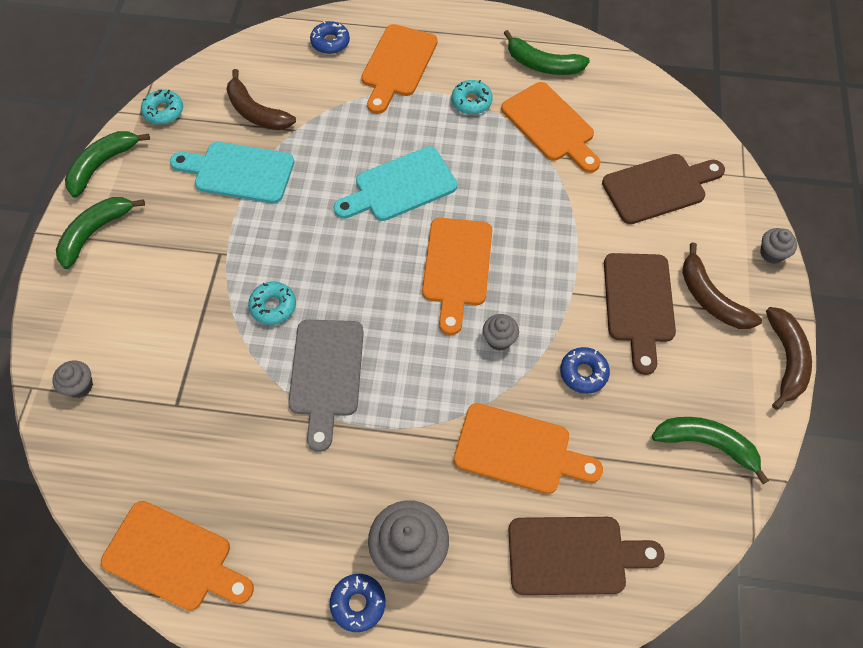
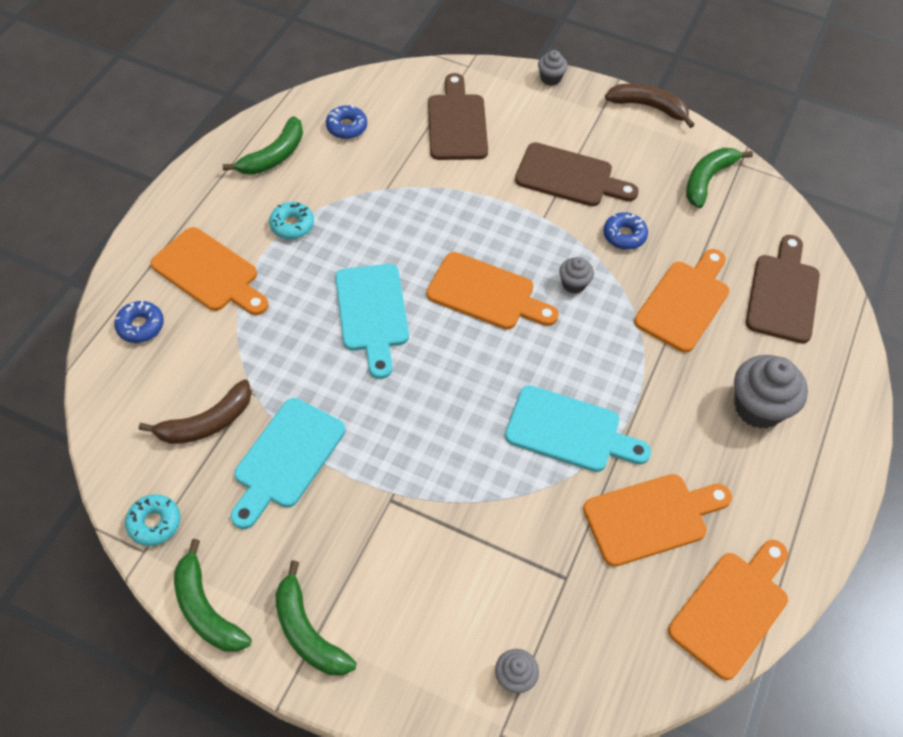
camera: 75 degrees left, 5 degrees down
turquoise donut [248,282,296,325] -> none
grey cutting board [288,320,364,452] -> turquoise cutting board [505,385,651,472]
blue donut [330,574,386,632] -> blue donut moved to [326,105,367,139]
orange cutting board [501,82,601,173] -> orange cutting board moved to [583,474,732,567]
brown banana [682,243,762,329] -> none

